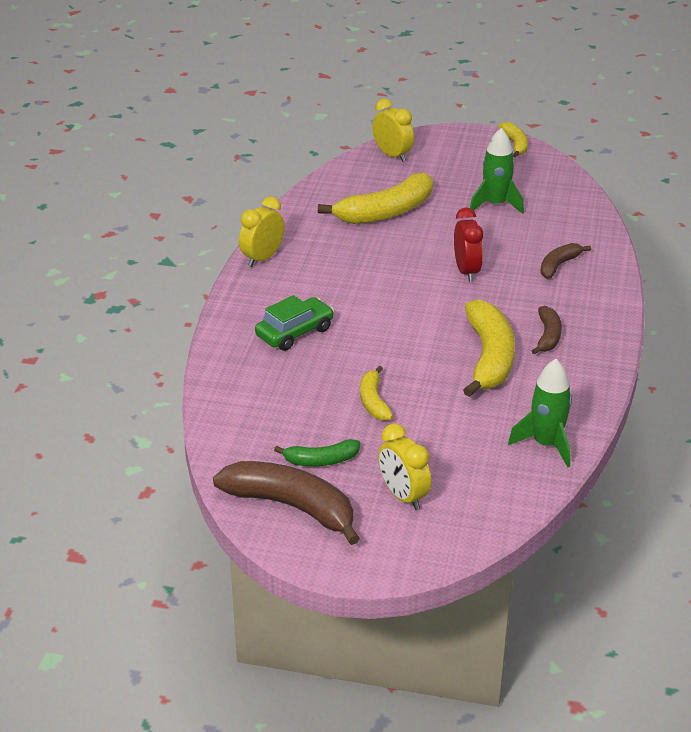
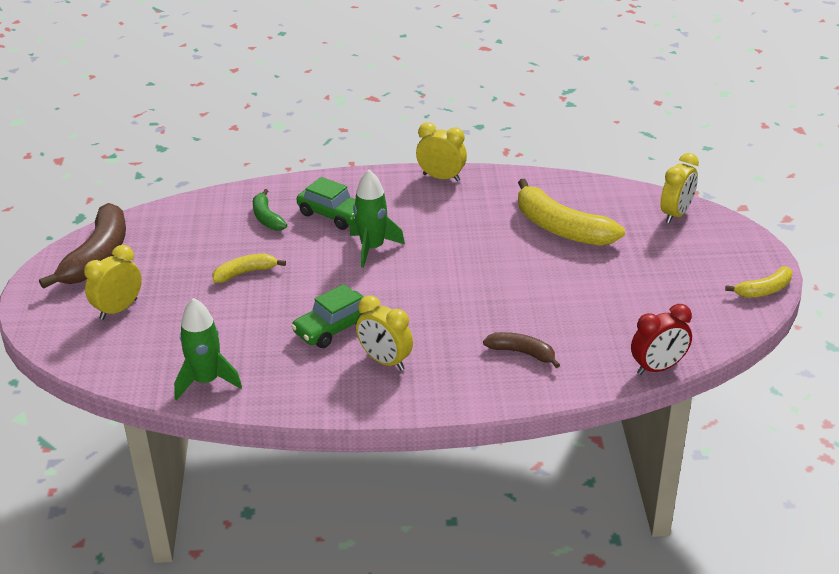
camera: 75 degrees right, 0 degrees up
green banana [274,439,360,466] -> green banana moved to [253,189,287,230]
red clock [454,207,483,282] -> red clock moved to [631,304,692,375]
yellow banana [463,300,515,397] -> green car [291,284,364,348]
green rocket [470,128,524,214] -> green rocket moved to [350,170,405,268]
brown banana [532,306,562,355] -> yellow clock [356,295,413,370]

